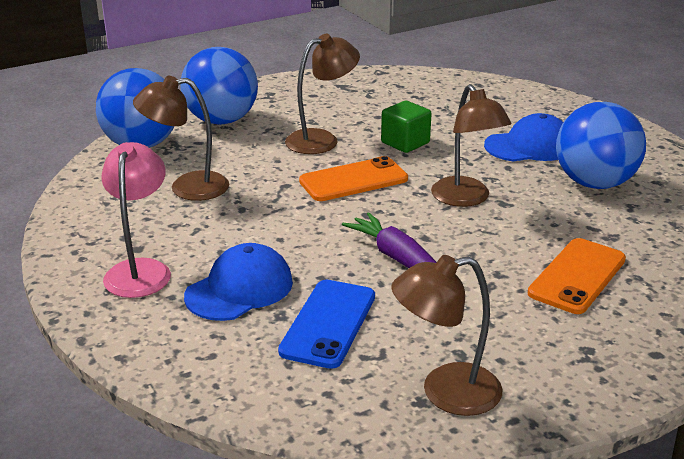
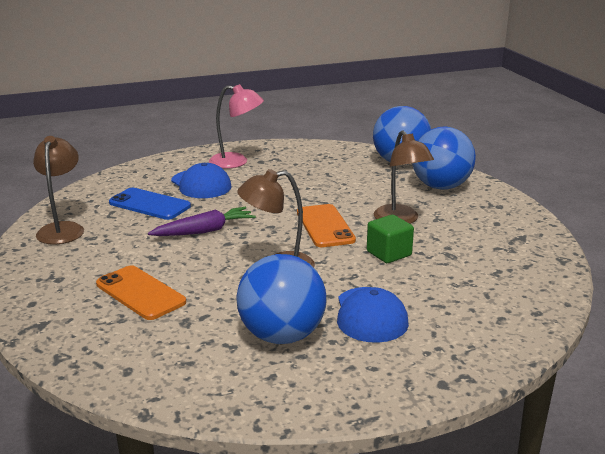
camera: 100 degrees right, 5 degrees down
brown lamp [133,76,229,201] -> none

